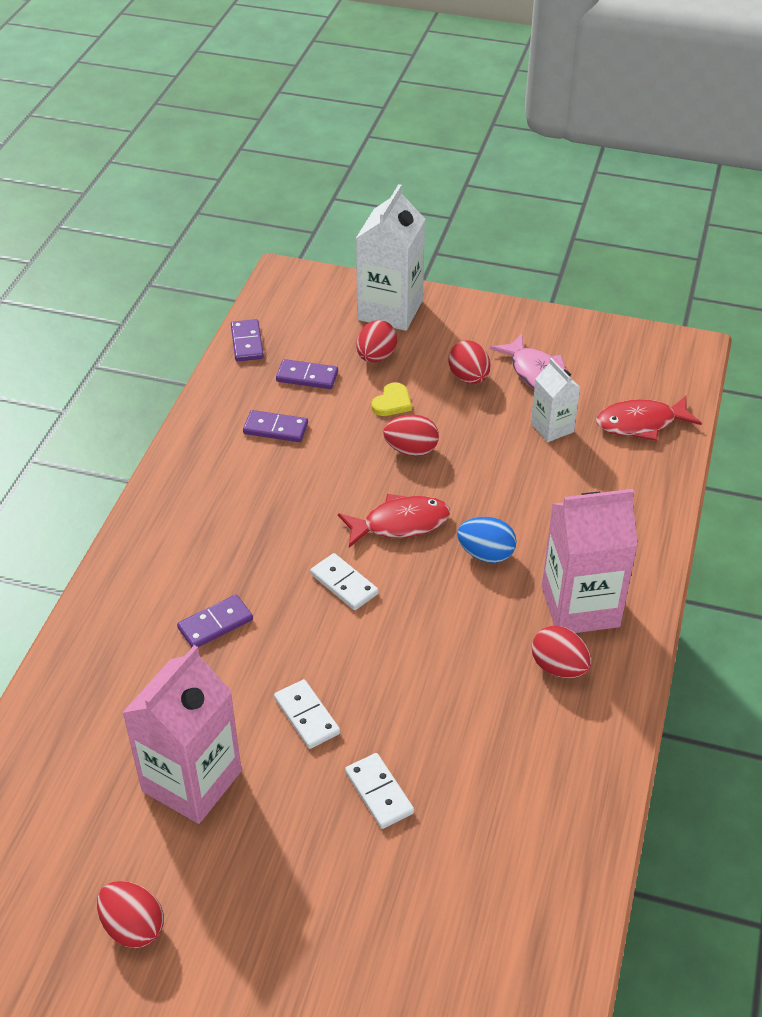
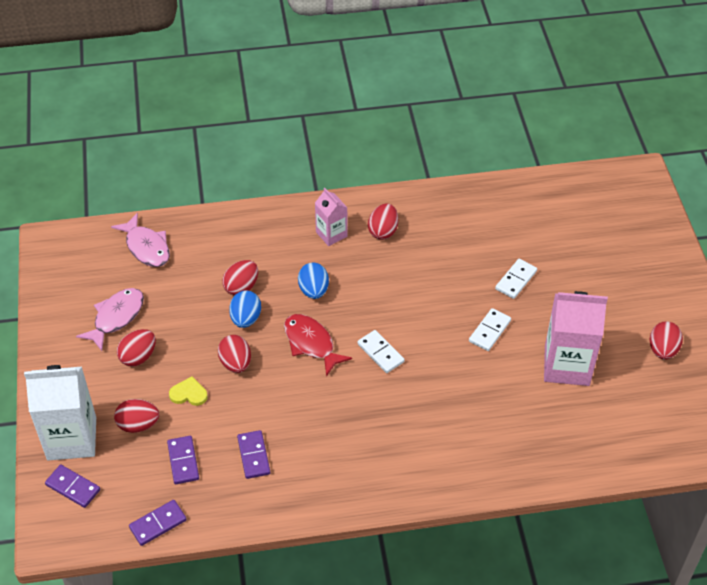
camera: 115 degrees left, 5 degrees up
purple domino [177,595,253,647] -> purple domino moved to [45,464,100,508]
white domino [310,553,379,610] -> white domino turned 60 degrees counterclockwise [358,330,404,373]
white carton [531,358,580,442] -> none
pink carton [542,489,638,633] -> pink carton [315,188,348,246], size x0.55
red fish [596,396,702,441] -> pink fish [111,213,170,267]
none -> red egg [222,260,258,296]
none -> blue egg [229,291,261,328]

